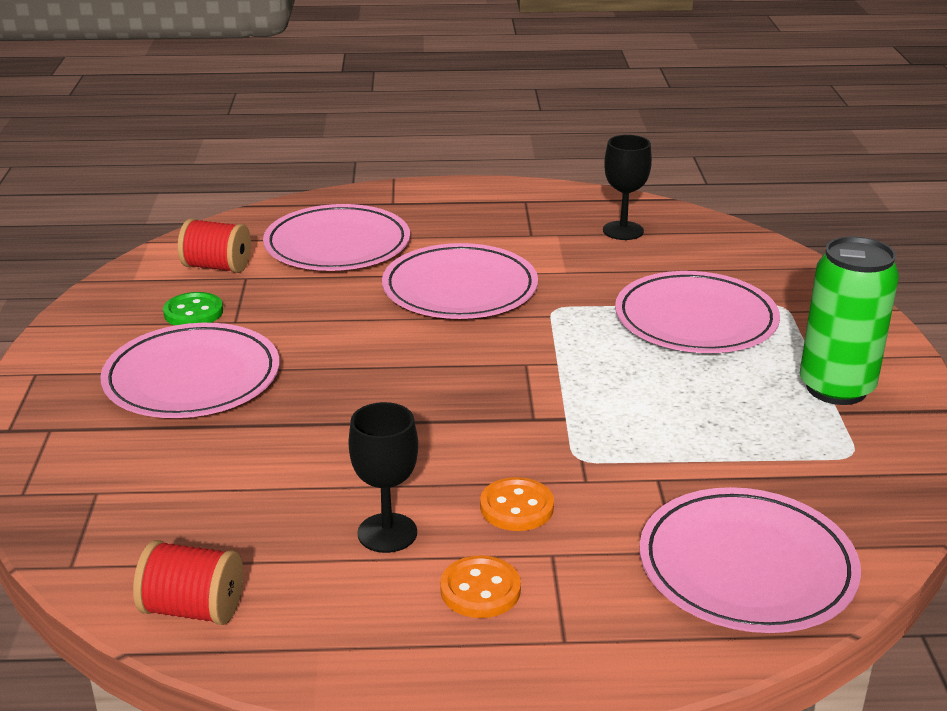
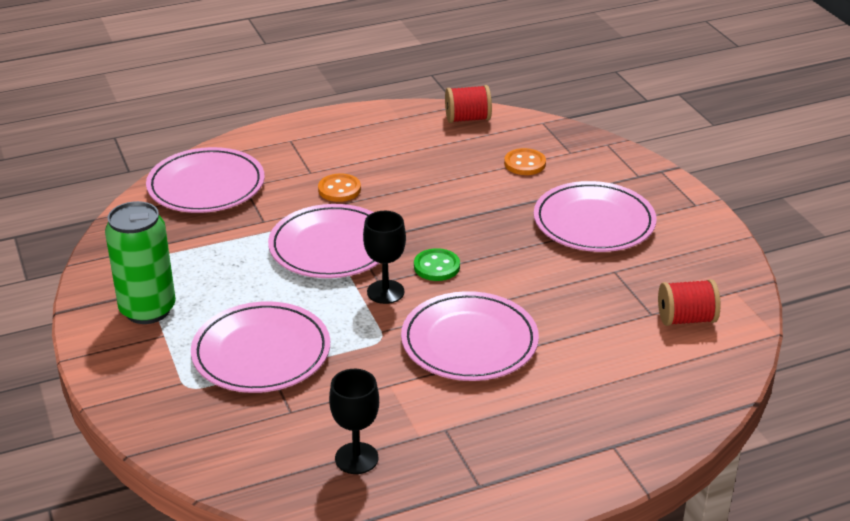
camera: 160 degrees right, 5 degrees up
green button [163,292,223,325] -> green button moved to [414,248,460,281]
pink plate [263,204,410,271] -> pink plate moved to [268,204,379,278]
black goblet [348,402,418,553] -> black goblet moved to [363,211,406,304]
orange button [440,555,521,618] -> orange button moved to [504,148,546,175]

